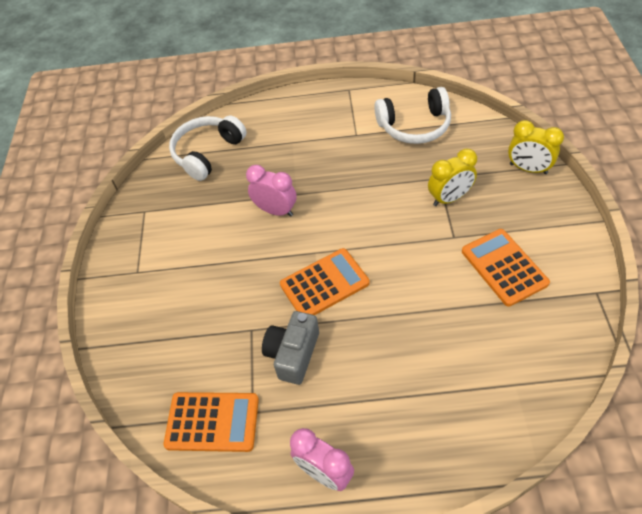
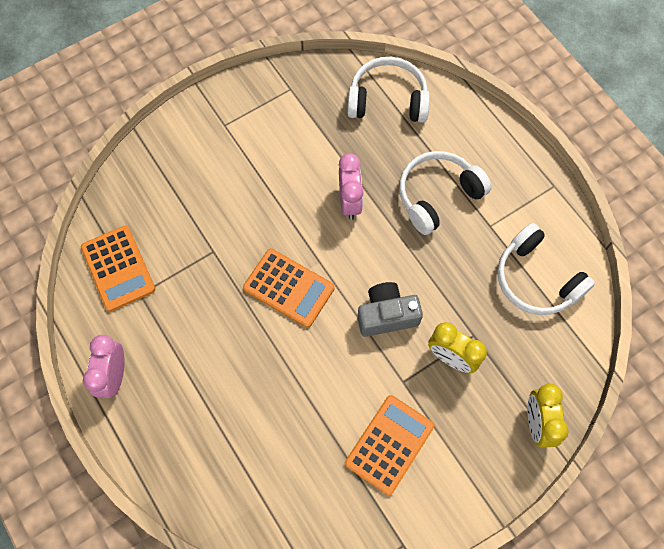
camera: 55 degrees right, 15 degrees up
grey camera [262,311,319,385] -> grey camera moved to [357,282,423,337]
none -> white headphones [399,151,492,235]

